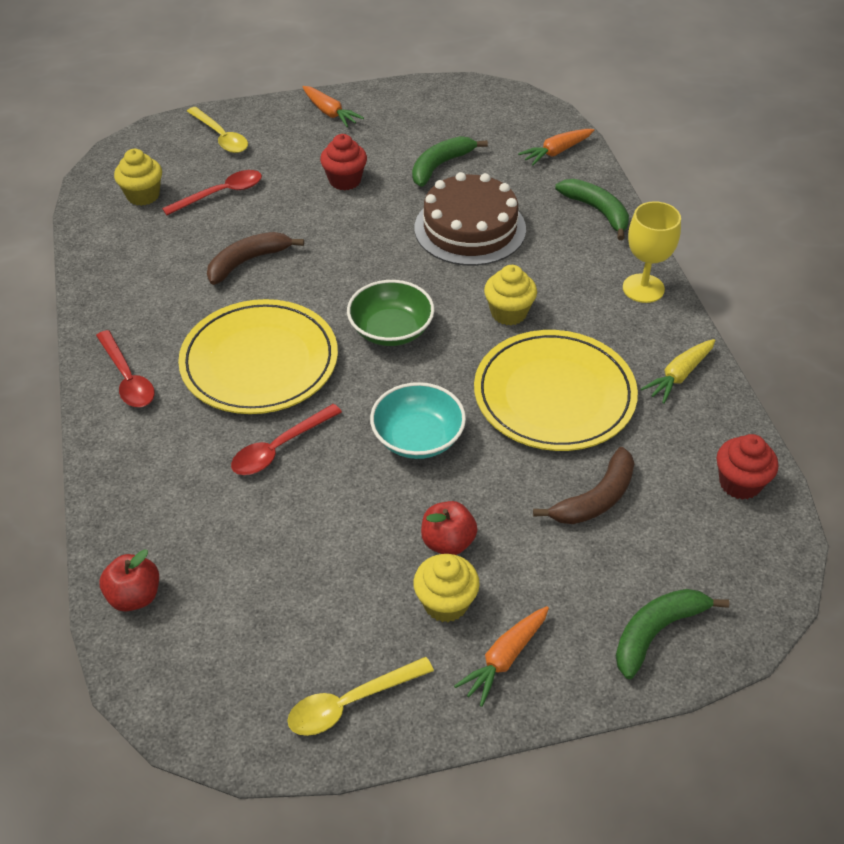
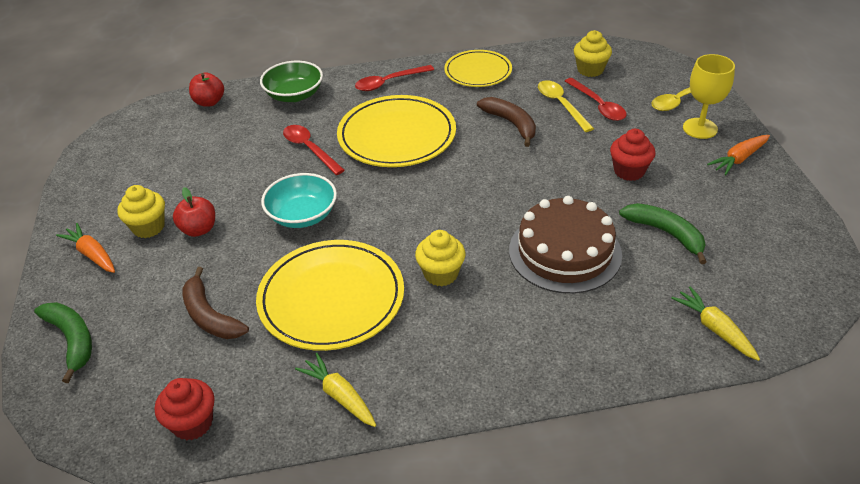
camera: 95 degrees right, 5 degrees down
yellow spoon [287,657,434,736] -> yellow spoon moved to [538,80,594,132]
green bowl [347,280,434,346] -> green bowl moved to [260,61,323,102]
orange carrot [518,129,594,166] -> yellow carrot [671,286,760,361]
green banana [555,179,629,240] -> none
yellow goblet [623,201,681,303] -> yellow goblet moved to [683,54,735,139]
none -> yellow plate [444,50,512,87]

